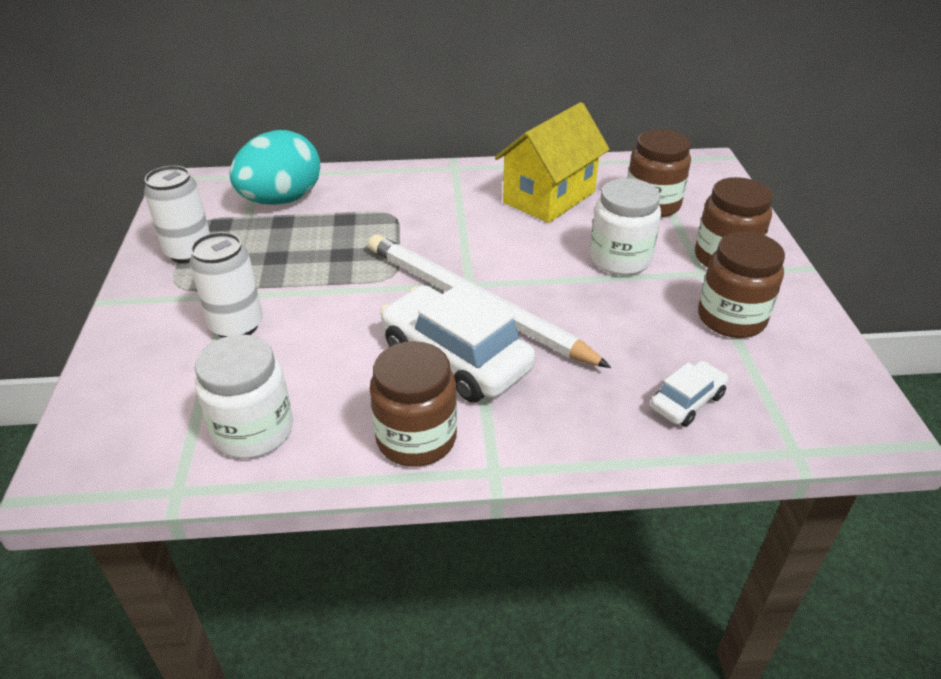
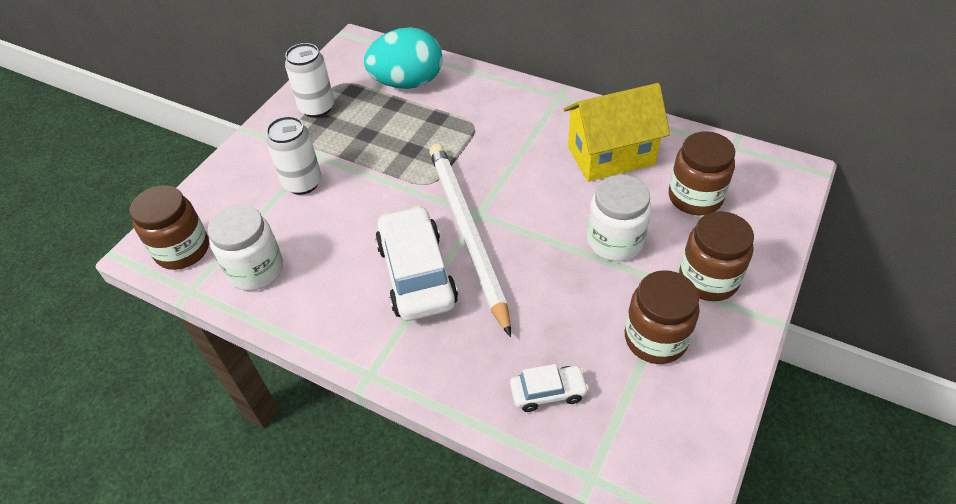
camera: 35 degrees right, 10 degrees up
brown jar [370,341,457,467] -> brown jar moved to [130,185,209,270]

